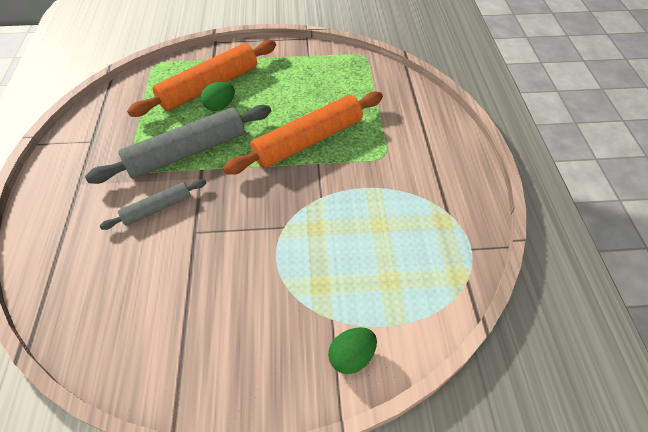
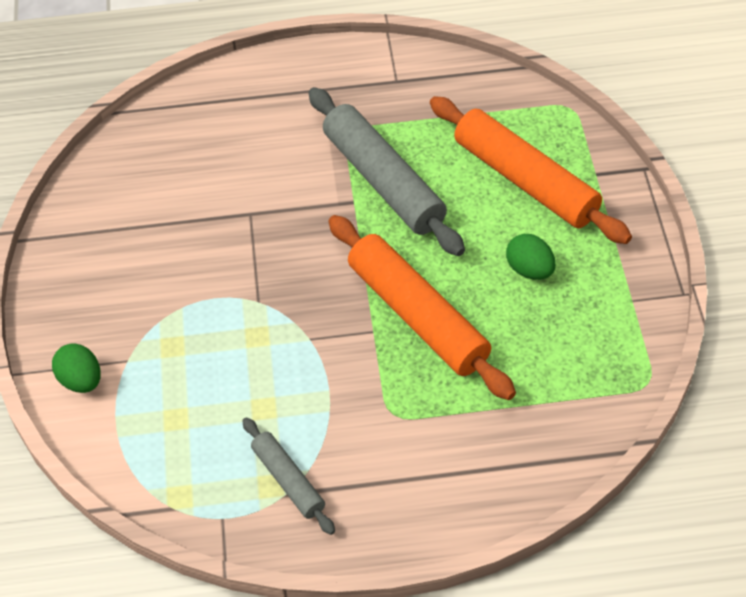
camera: 90 degrees right, 0 degrees up
grey rolling pin [100,179,207,230] -> grey rolling pin moved to [242,417,335,535]
green egg [201,81,235,111] -> green egg moved to [506,234,556,280]

